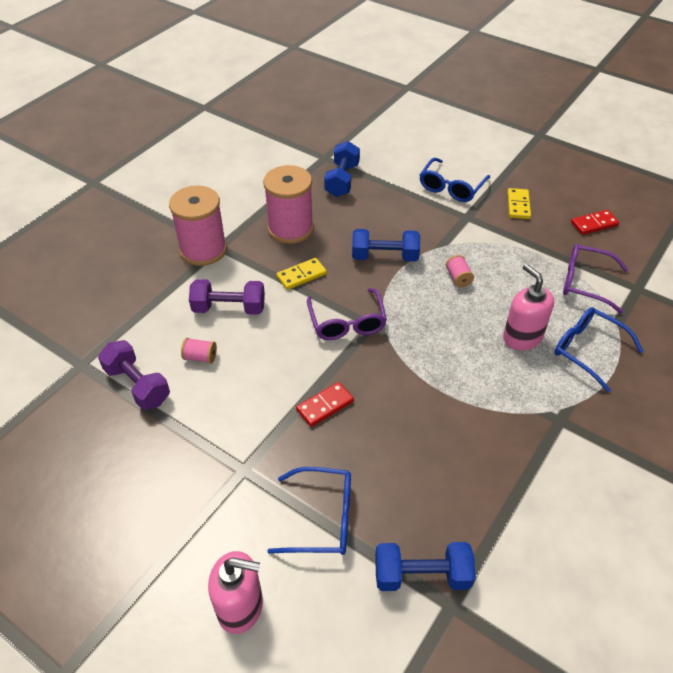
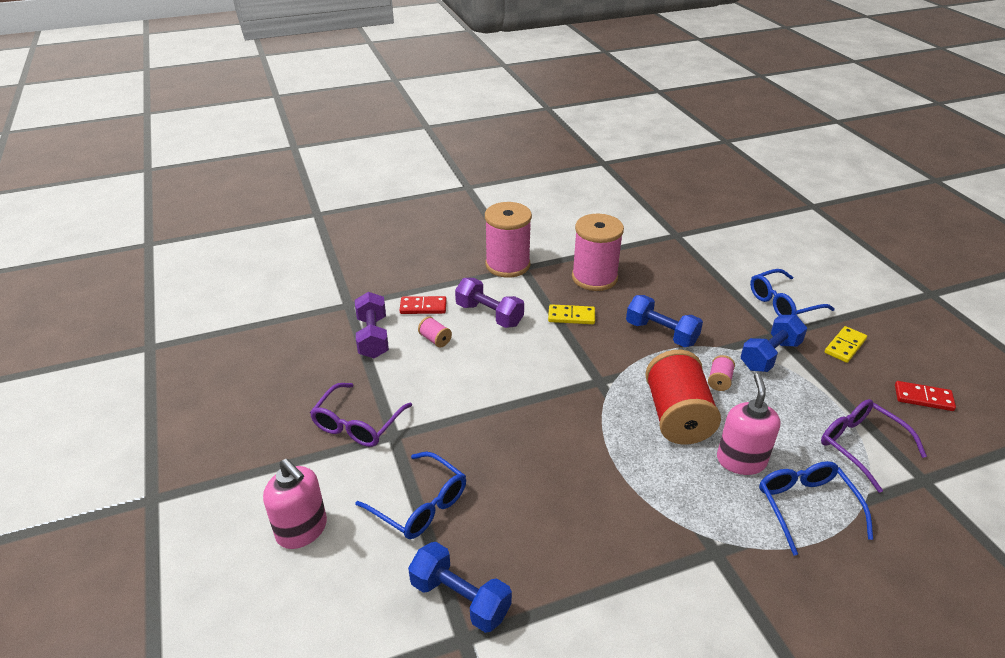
camera: 35 degrees right, 10 degrees down
red domino [296,382,354,427] -> red domino moved to [399,296,447,314]
purple glasses [307,288,387,340] -> purple glasses moved to [310,383,412,447]
blue dumbbell [324,141,360,197] -> blue dumbbell moved to [740,315,807,372]
none -> red spool [645,350,721,445]

